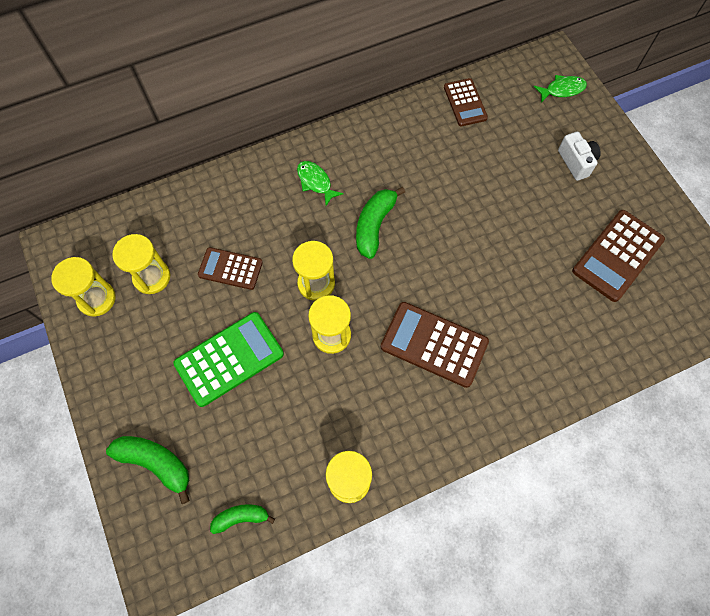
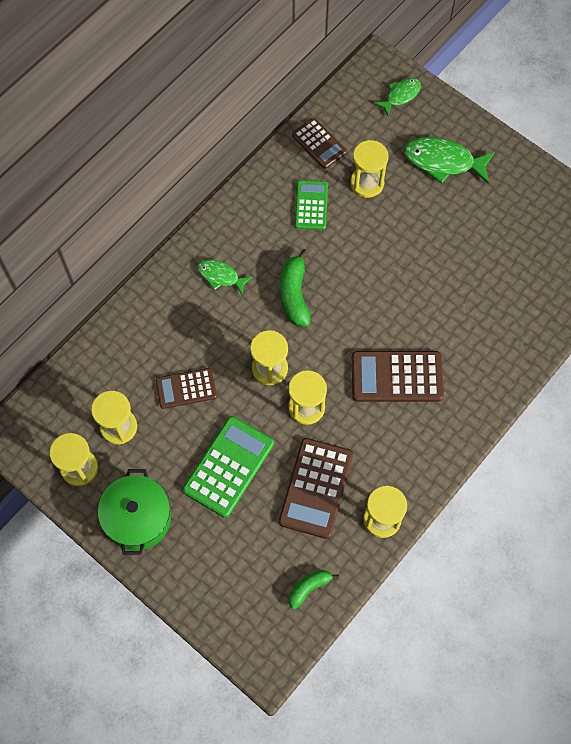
camera: 25 degrees left, 0 degrees up
green banana [106,436,190,504] -> none
white camera [558,132,601,181] -> green fish [404,137,495,184]
brown calculator [572,210,665,302] -> brown calculator moved to [279,438,353,539]
none -> green pot [98,469,171,555]
none -> green calculator [295,180,328,230]
none -> yellow hourglass [350,140,388,198]

